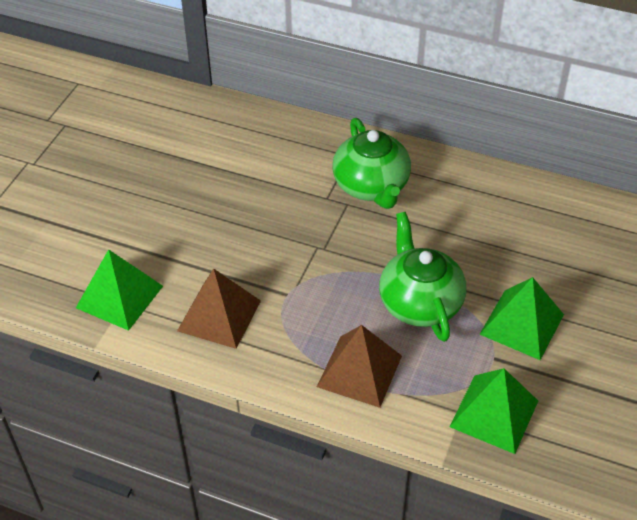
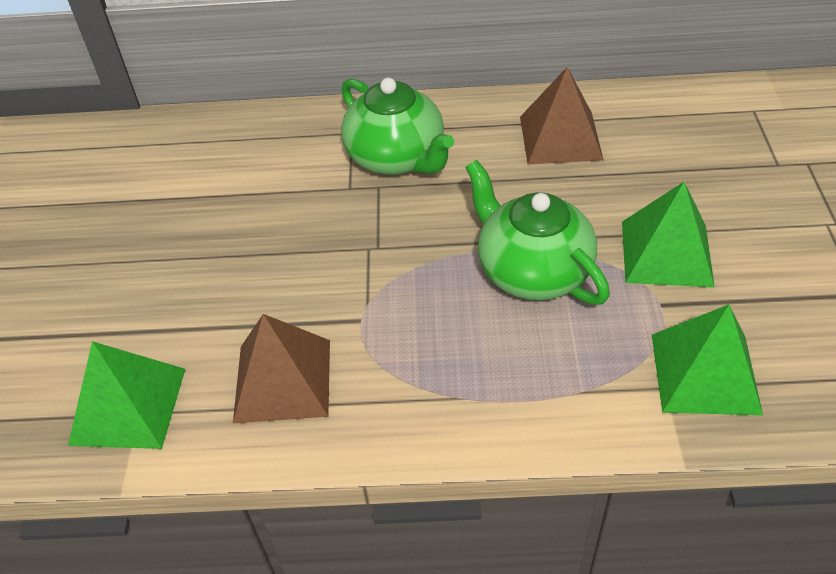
camera: 20 degrees left, 0 degrees up
brown pyramid [317,325,402,408] -> brown pyramid moved to [520,67,604,164]

